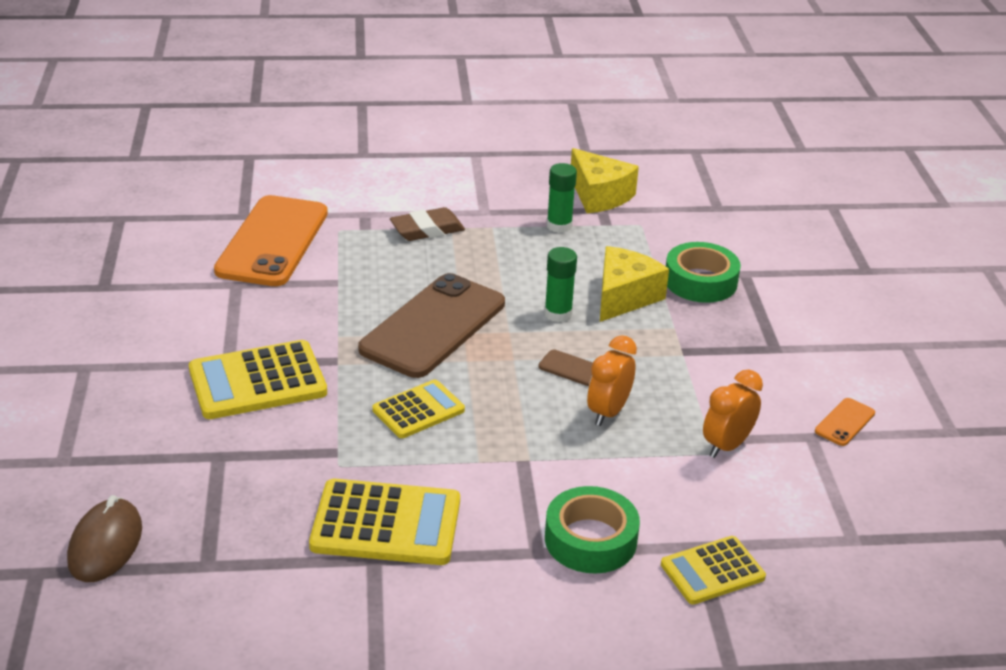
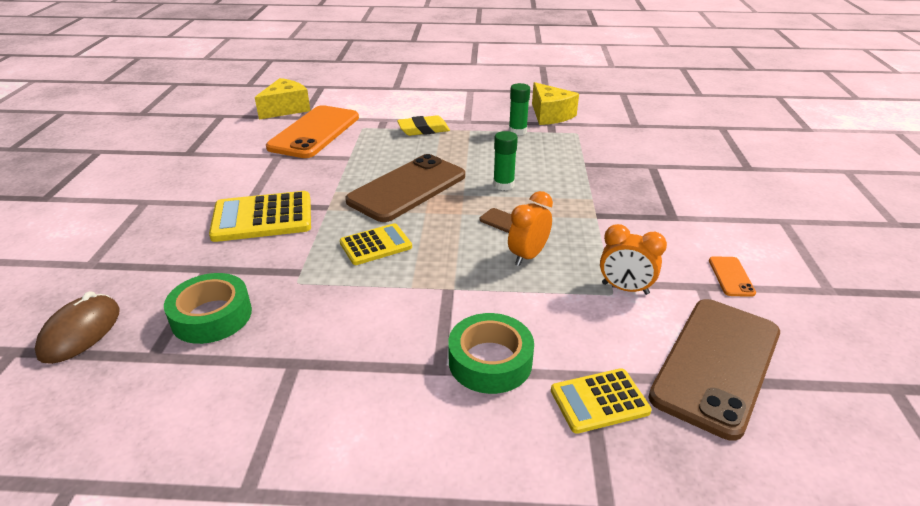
camera: 10 degrees right, 0 degrees up
yellow calculator [309,479,460,565] -> none
brown eraser [390,207,465,241] -> yellow eraser [397,115,450,136]
yellow cheese [600,246,669,322] -> yellow cheese moved to [255,78,310,119]
green tape [666,242,741,303] -> green tape moved to [164,273,252,344]
orange clock [703,370,763,458] -> orange clock turned 120 degrees counterclockwise [600,224,667,295]
orange phone [815,398,875,446] -> orange phone turned 45 degrees counterclockwise [709,256,756,297]
none -> brown phone [648,299,780,441]

